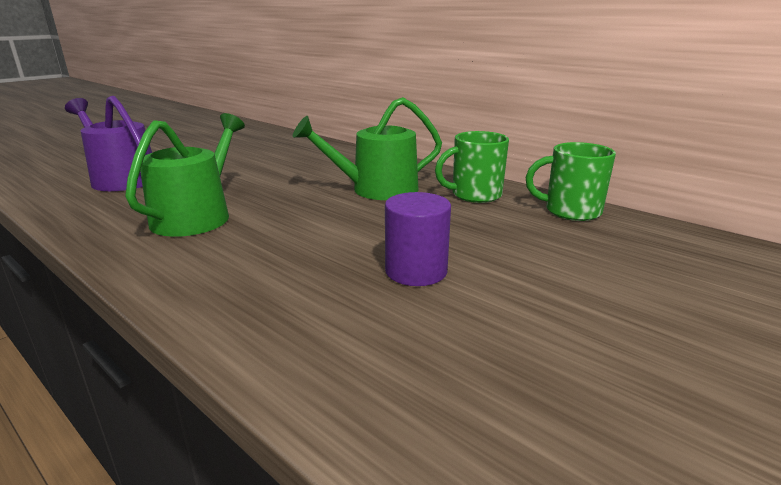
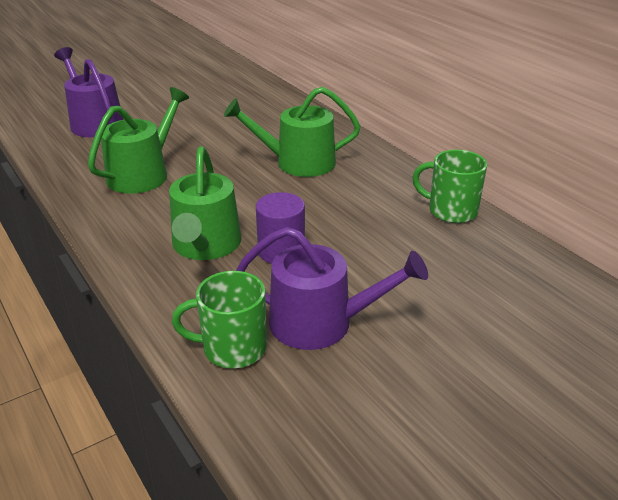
camera: 15 degrees right, 10 degrees up
green mug [435,131,509,203] -> green mug moved to [172,271,267,368]
none -> green watering can [169,146,241,260]
none -> purple watering can [236,227,428,350]

